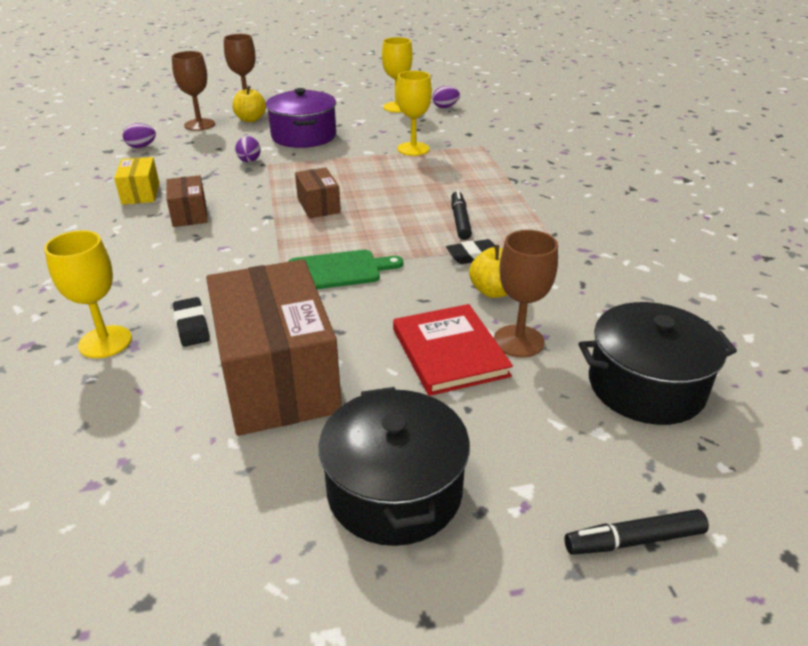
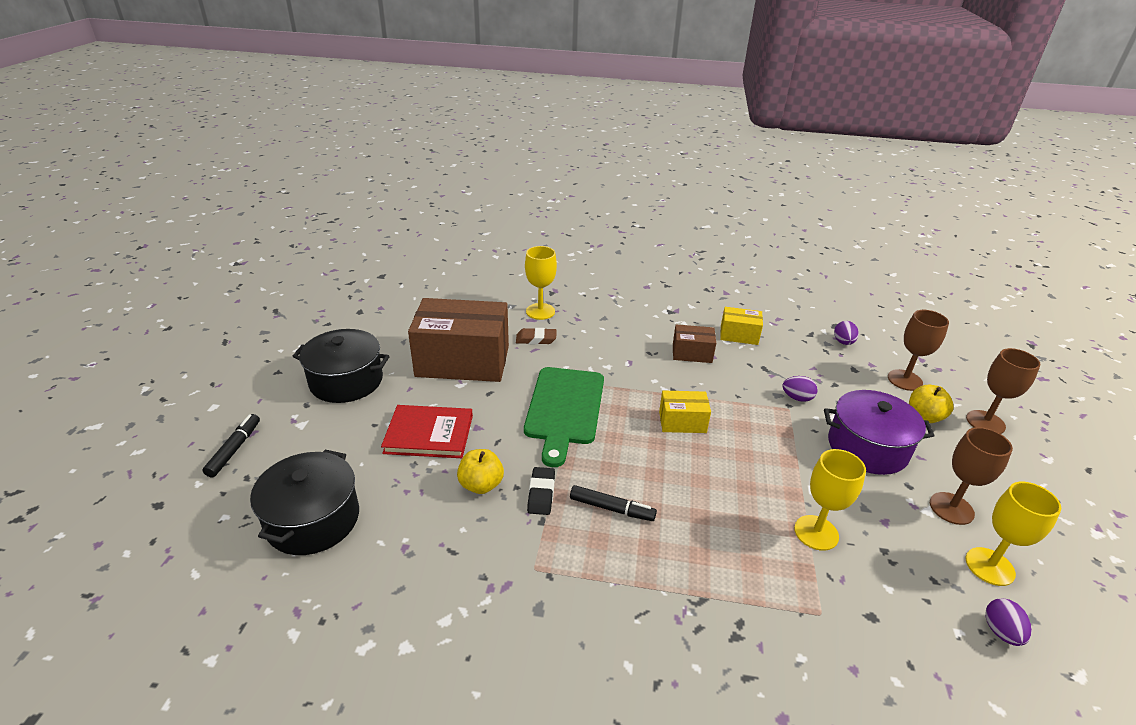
camera: 110 degrees right, 0 degrees up
black eraser [173,297,210,347] -> brown eraser [516,328,556,345]
green cutting board [288,250,403,289] -> green cutting board [524,367,604,467], size x1.51
brown box [295,167,341,218] -> yellow box [659,390,711,433]
brown goblet [494,230,558,357] -> brown goblet moved to [930,427,1013,525]

